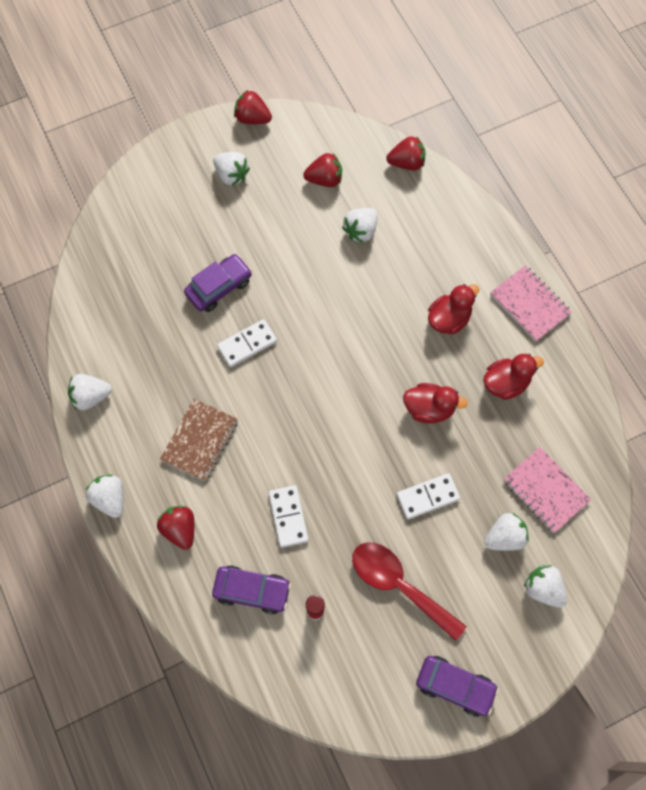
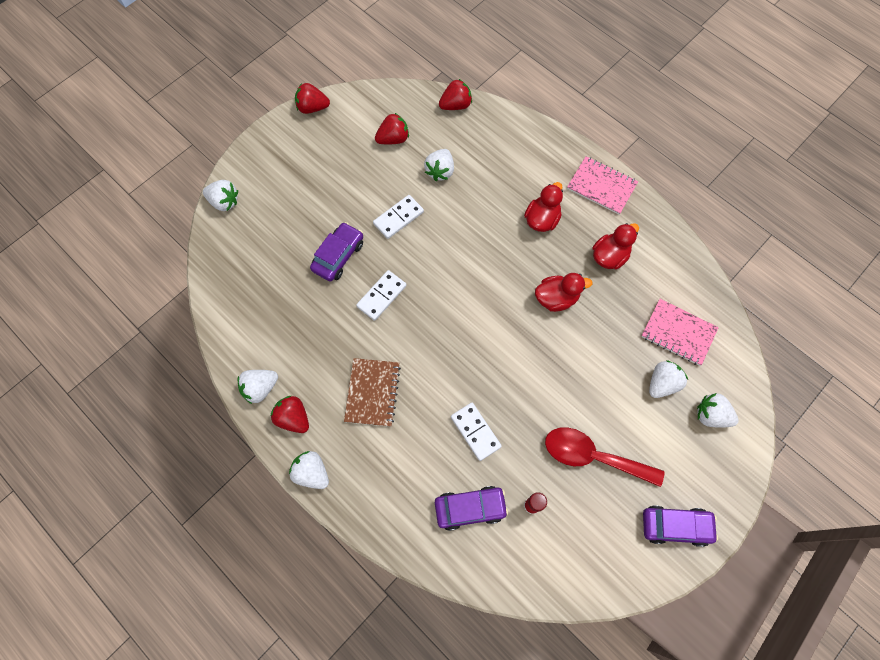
camera: 20 degrees left, 0 degrees up
red strawberry [157,506,194,550] -> red strawberry moved to [271,396,309,433]
white strawberry [213,152,250,186] -> white strawberry moved to [203,180,238,211]
white domino [397,473,460,519] -> white domino moved to [373,195,424,239]

